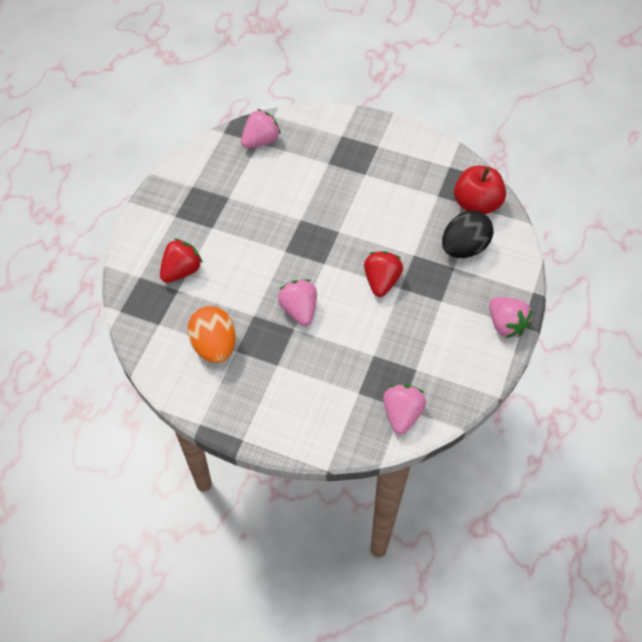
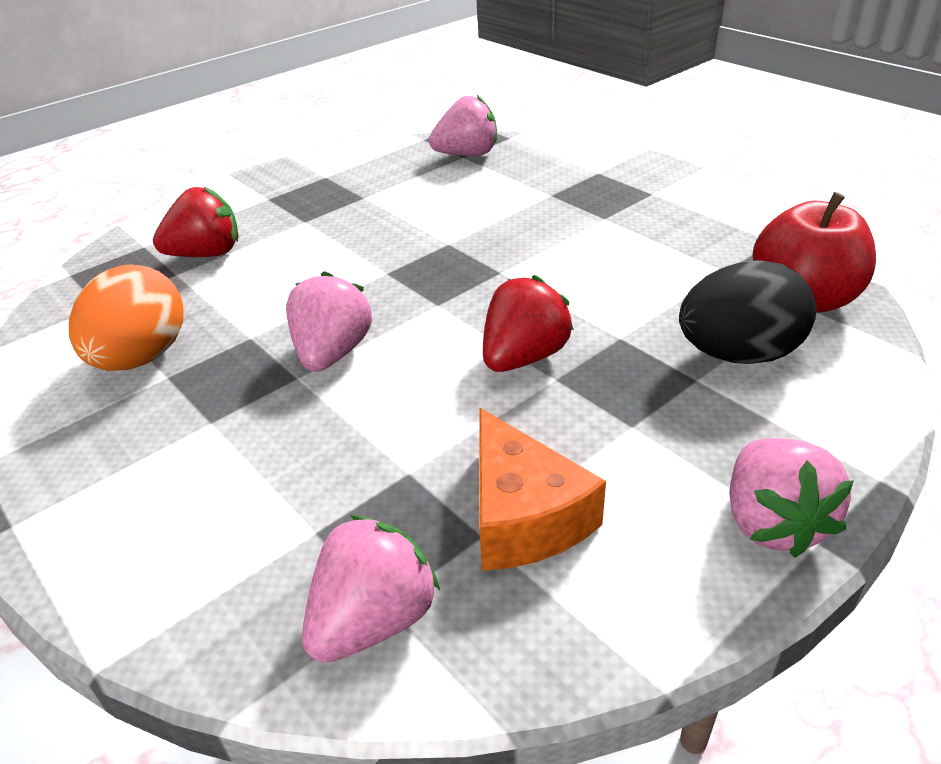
camera: 30 degrees right, 20 degrees down
none -> orange cheese [479,408,606,571]

